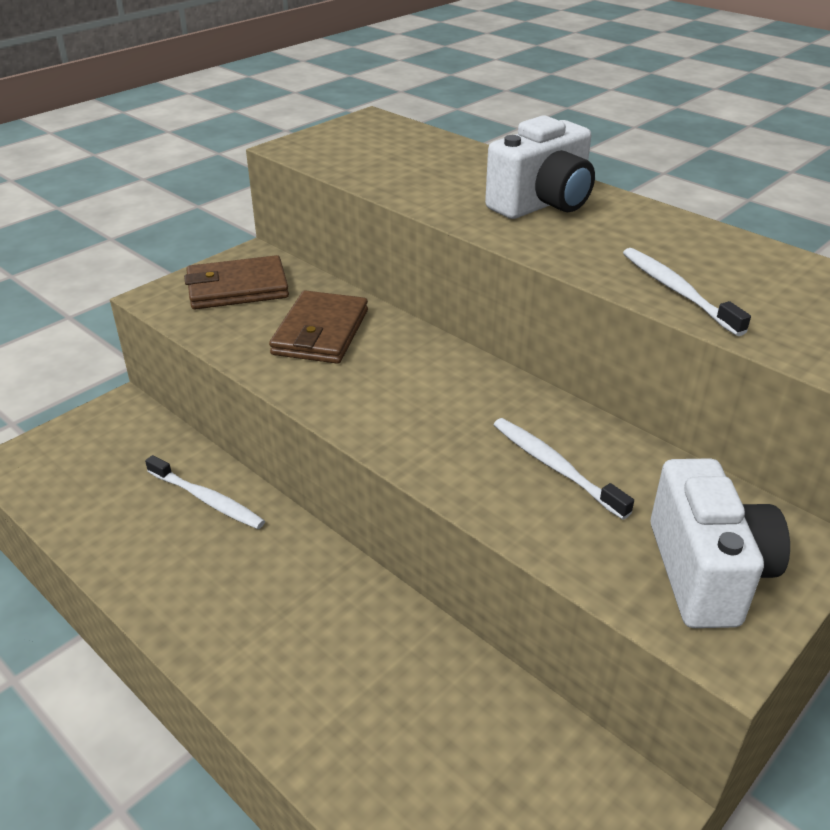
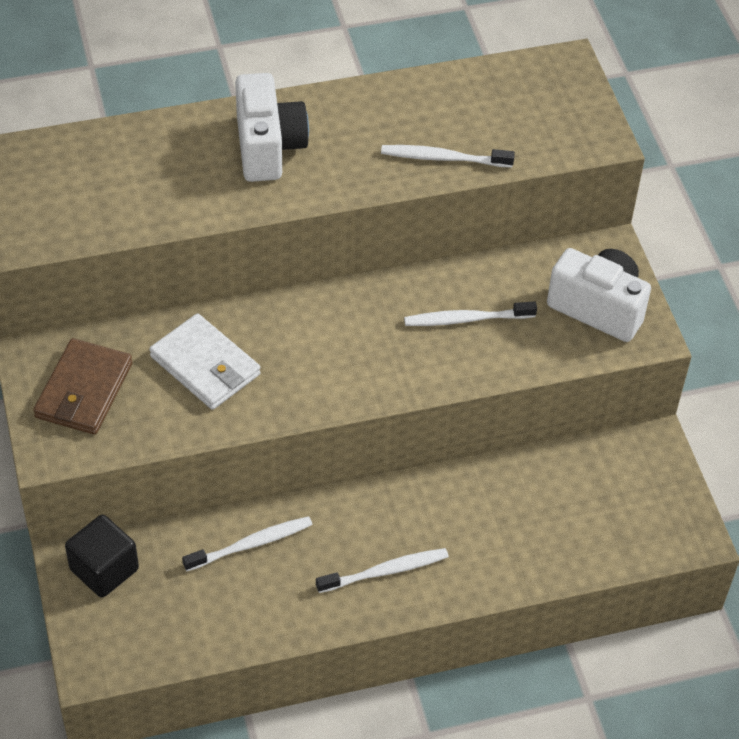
camera: 60 degrees left, 15 degrees up
brown wallet [269,290,368,364] -> white wallet [149,313,261,410]
none -> black cube [65,515,139,598]
none -> white toothbrush [316,548,449,593]

